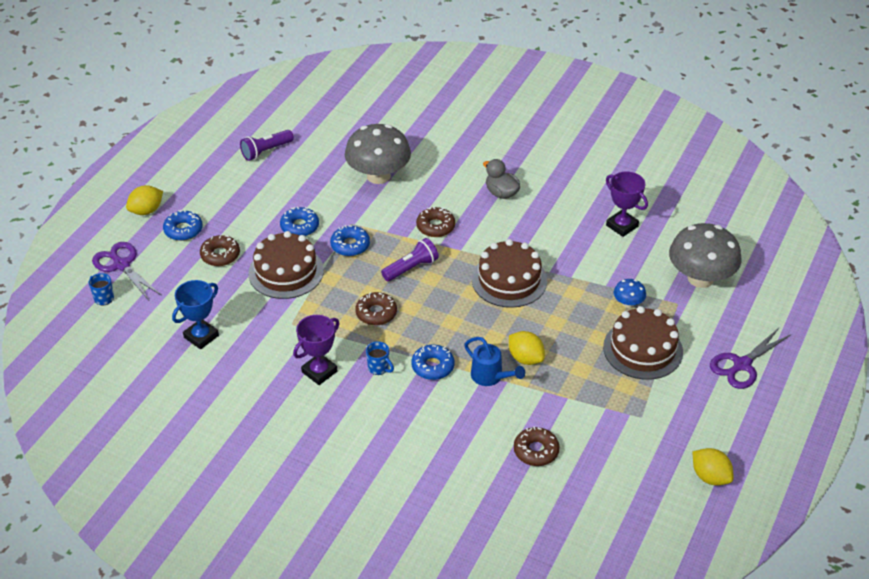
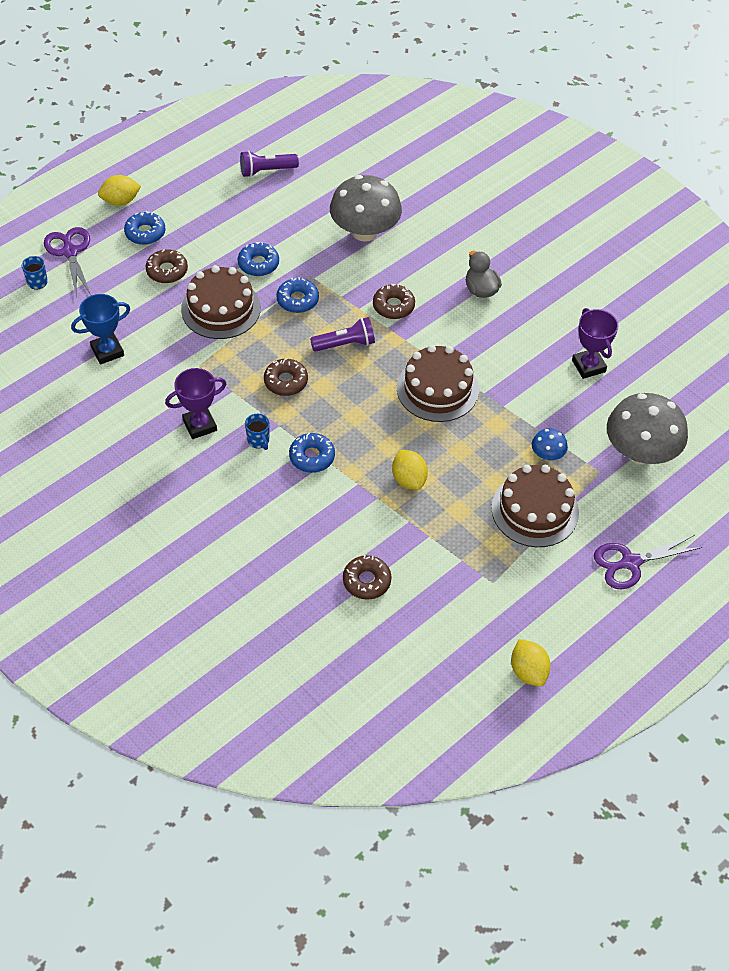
camera: 20 degrees right, 10 degrees up
blue watering can [464,337,525,386] -> none

